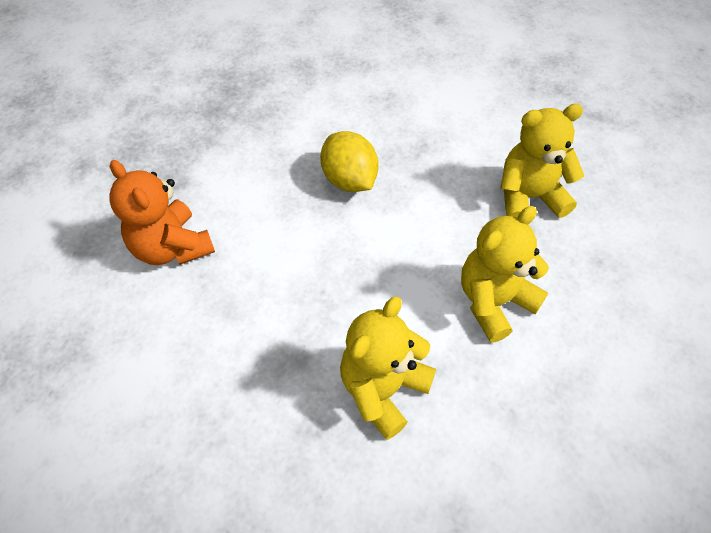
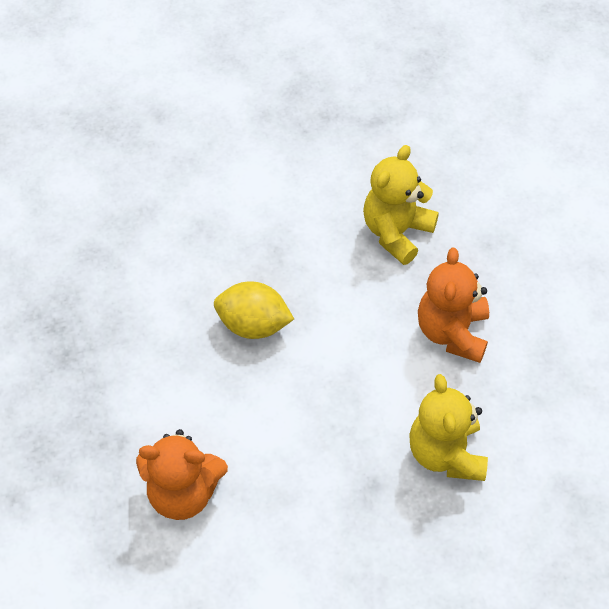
camera: 45 degrees left, 0 degrees up
yellow teddy bear [461,206,549,342] -> orange teddy bear [418,248,489,363]

